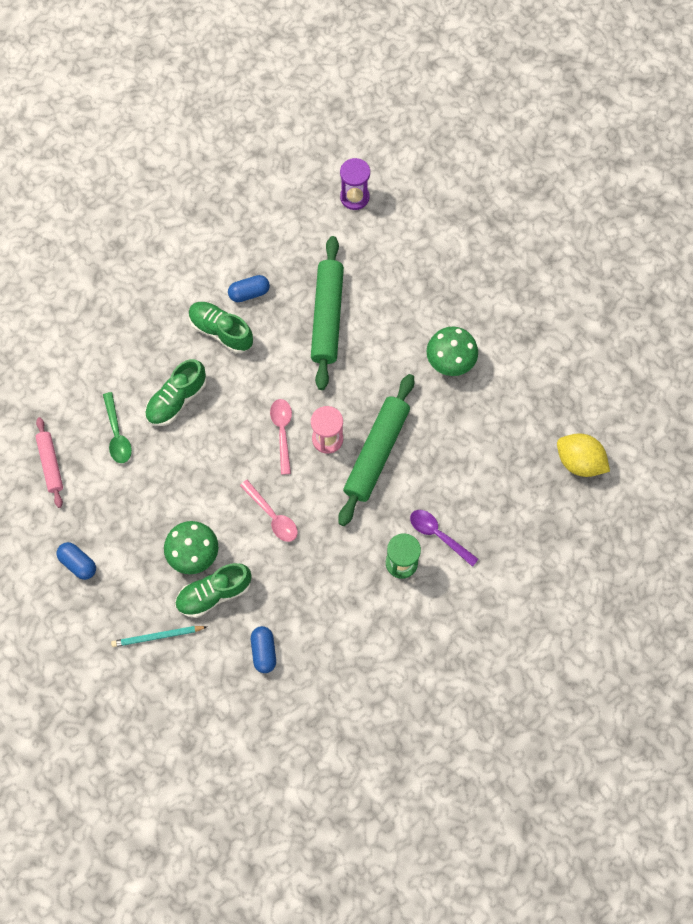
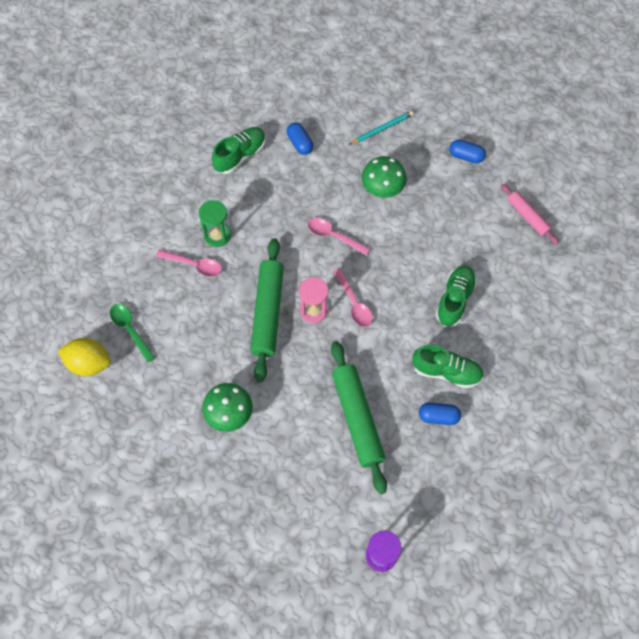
camera: 160 degrees right, 5 degrees down
green spoon [103,392,132,463] -> green spoon moved to [110,304,155,362]
green shoe [175,563,251,618] -> green shoe moved to [212,127,266,174]
blue capsule [228,275,270,302] -> blue capsule turned 45 degrees clockwise [419,403,461,425]
purple spoon [410,510,479,567] -> pink spoon [156,250,222,277]

